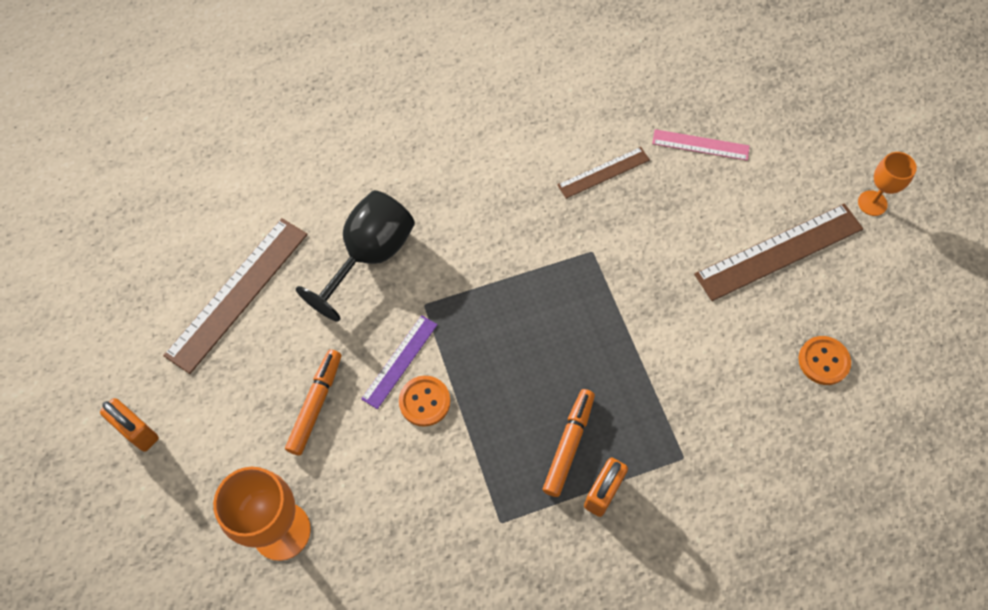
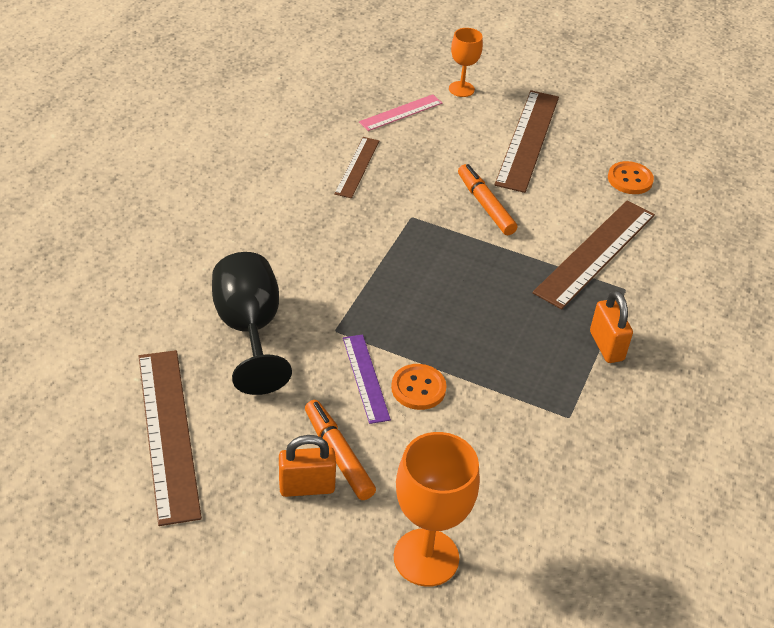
camera: 50 degrees left, 20 degrees down
orange padlock [100,398,159,452] -> orange padlock moved to [279,435,336,497]
orange marker [543,389,595,497] -> orange marker moved to [458,164,518,235]
orange goblet [858,152,917,216] -> orange goblet moved to [449,28,483,97]
none -> brown ruler [532,200,655,309]

